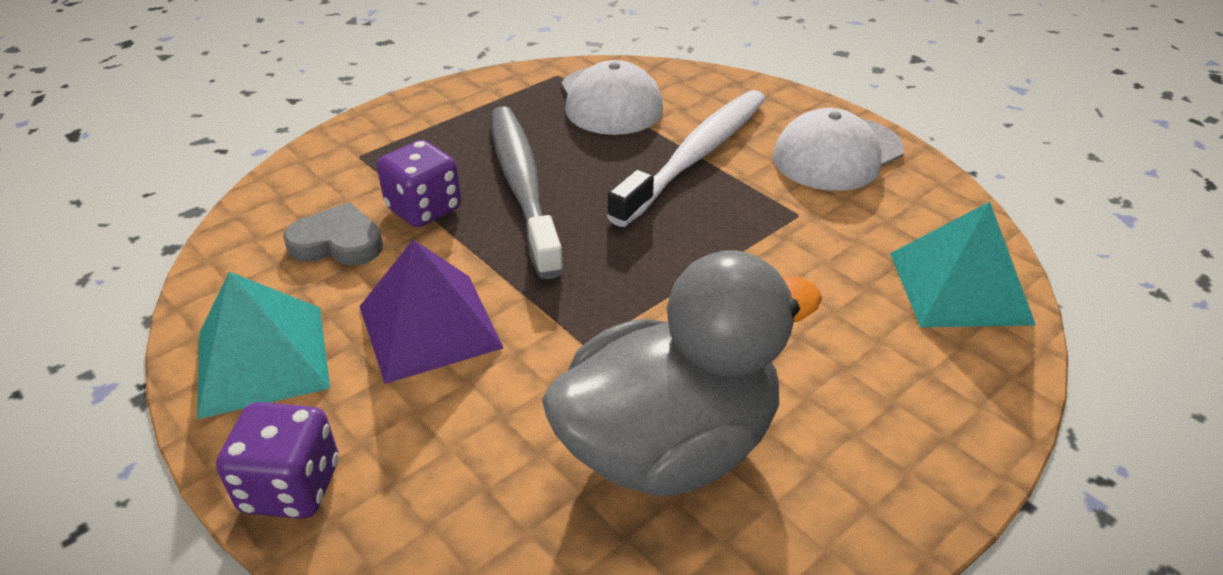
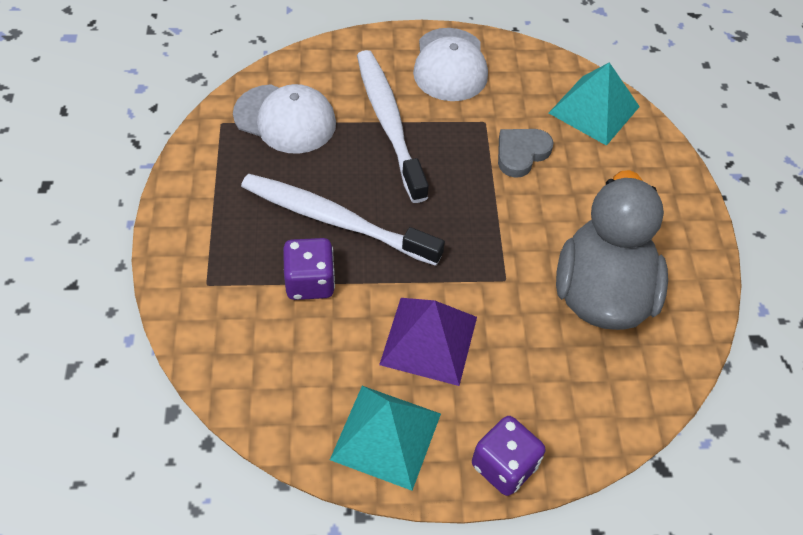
camera: 55 degrees left, 15 degrees up
grey heart [283,202,383,265] -> grey heart moved to [498,129,553,178]
grey toothbrush [491,106,564,279] -> white toothbrush [241,174,445,266]

